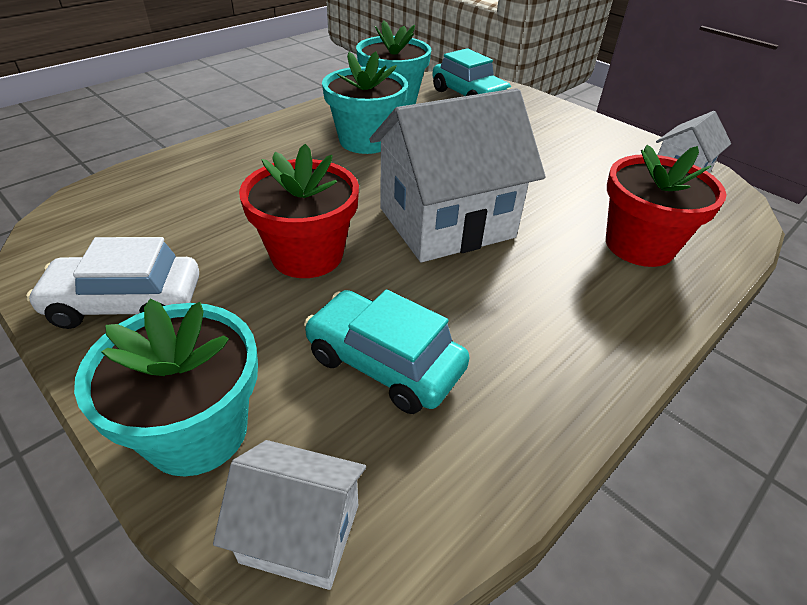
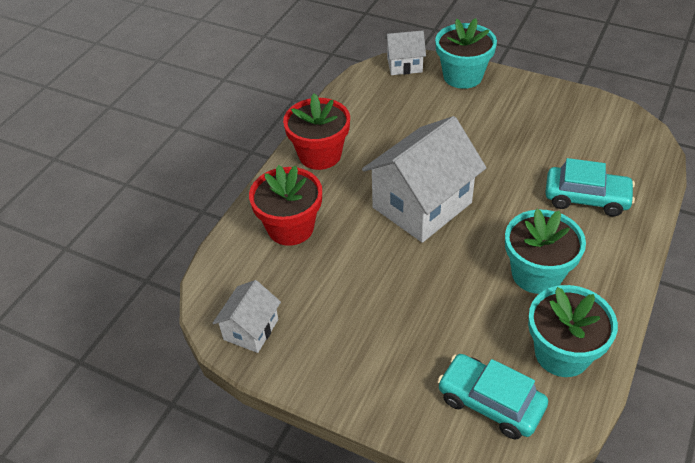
camera: 165 degrees right, 5 degrees up
white car [26,237,199,329] -> none
red flower pot [239,144,359,278] -> red flower pot moved to [283,93,350,170]
turquoise car [304,289,470,414] -> turquoise car moved to [545,158,635,216]

